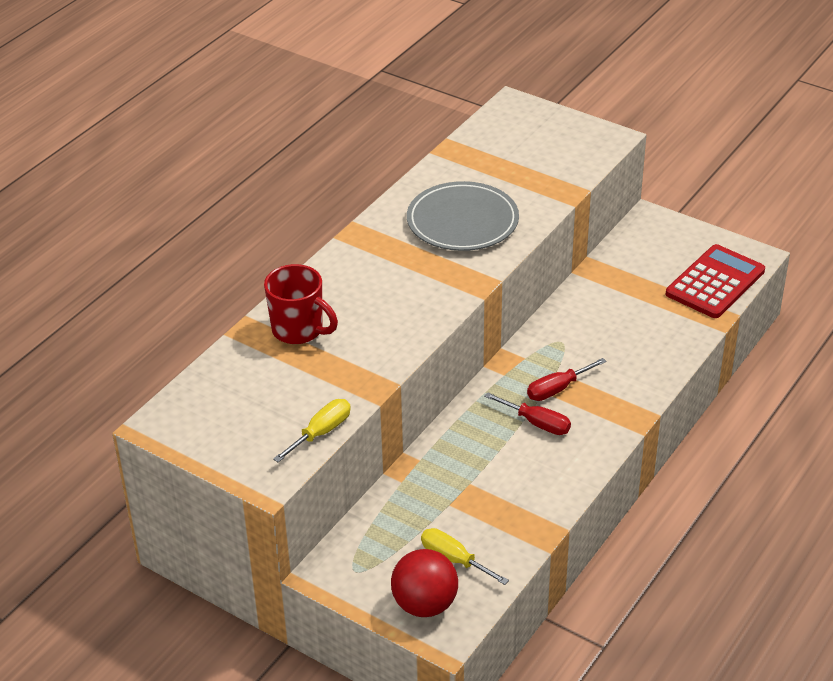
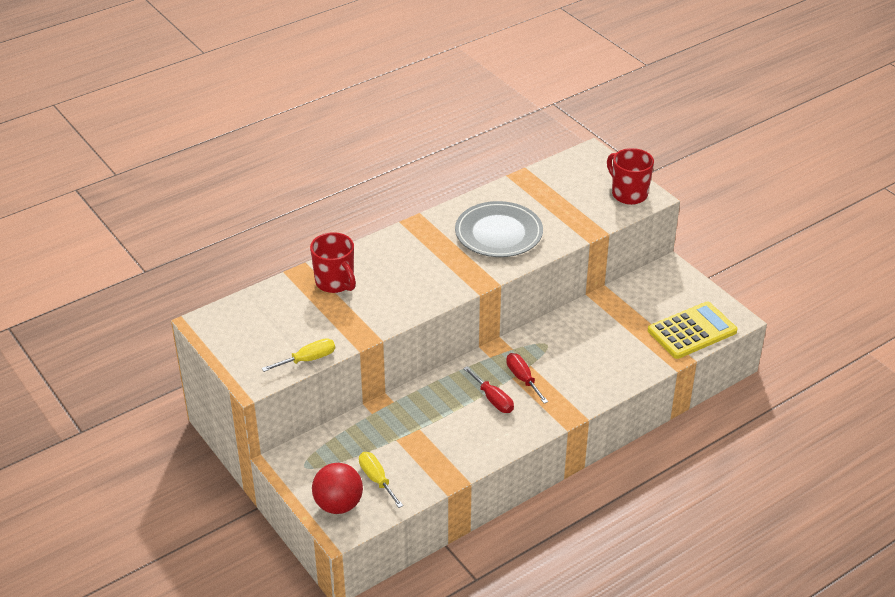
camera: 20 degrees right, 0 degrees up
red screwdriver [527,358,607,401] -> red screwdriver turned 75 degrees clockwise [506,353,548,403]
red calculator [666,244,765,318] -> yellow calculator [648,302,737,359]
none -> red mug [607,148,654,205]

